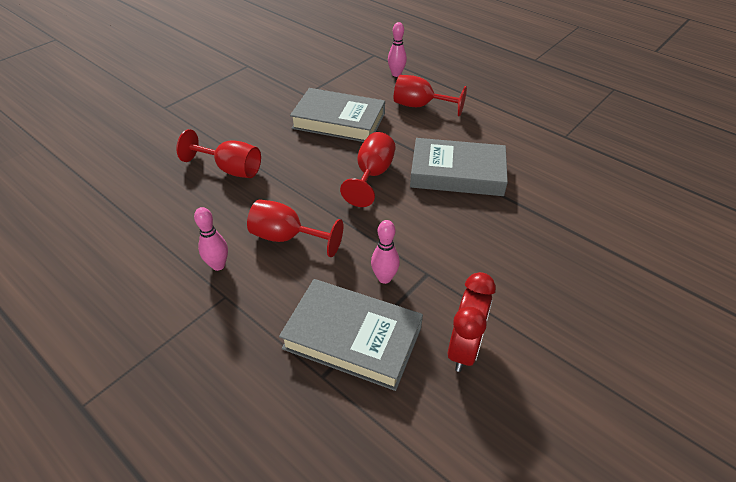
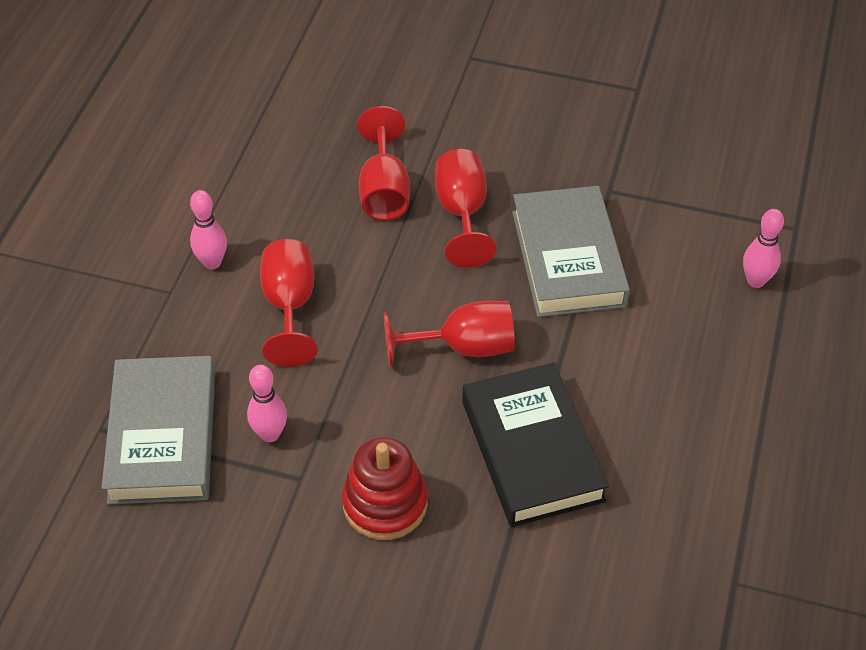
camera: 65 degrees right, 5 degrees up
red goblet [394,75,467,117] -> red goblet moved to [435,149,497,268]
grey book [410,138,508,196] -> black book [462,363,609,527]
red clock [448,272,496,372] -> none
none -> red stacking toy [342,437,428,540]

